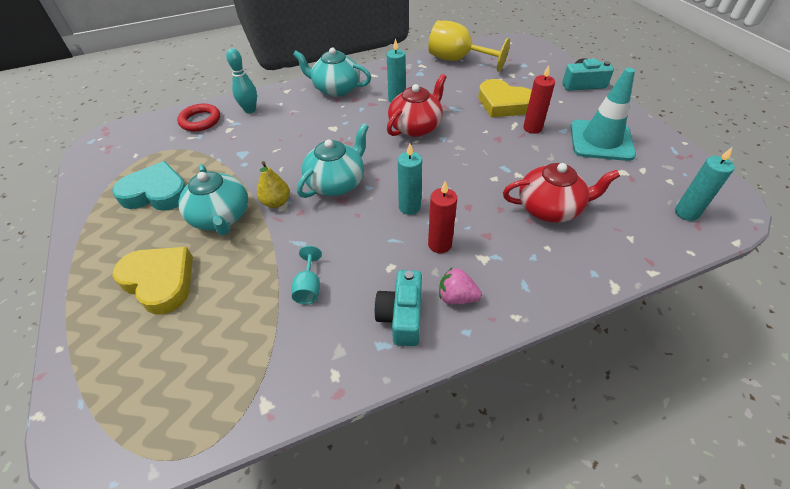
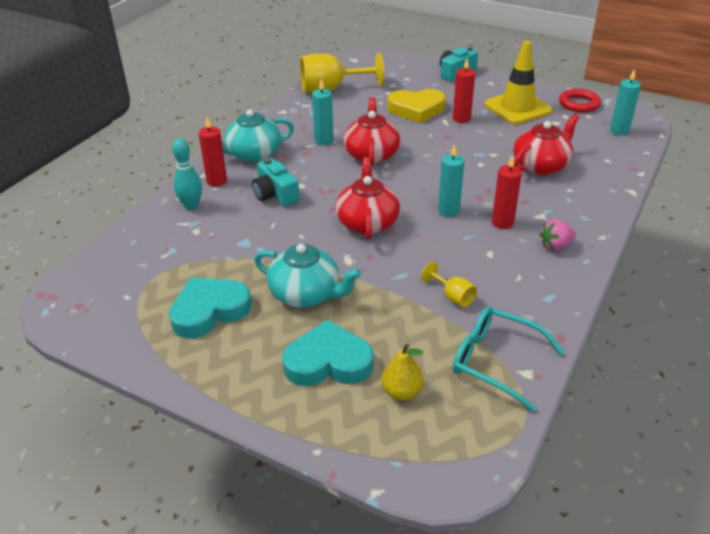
camera: 40 degrees left, 10 degrees down
yellow heart [113,247,193,314] -> turquoise heart [282,320,374,386]
red ring [177,104,220,132] -> red ring moved to [559,89,601,113]
yellow pear [257,161,290,208] -> yellow pear moved to [382,344,423,401]
turquoise goblet [291,246,322,305] -> yellow goblet [421,262,477,307]
turquoise teapot [297,123,369,198] -> red teapot [336,157,400,240]
turquoise camera [374,270,422,346] -> turquoise camera moved to [252,158,300,207]
turquoise traffic cone [570,68,636,161] -> yellow traffic cone [484,41,553,124]
none -> red candle [199,117,227,187]
none -> turquoise glasses [453,307,565,412]

